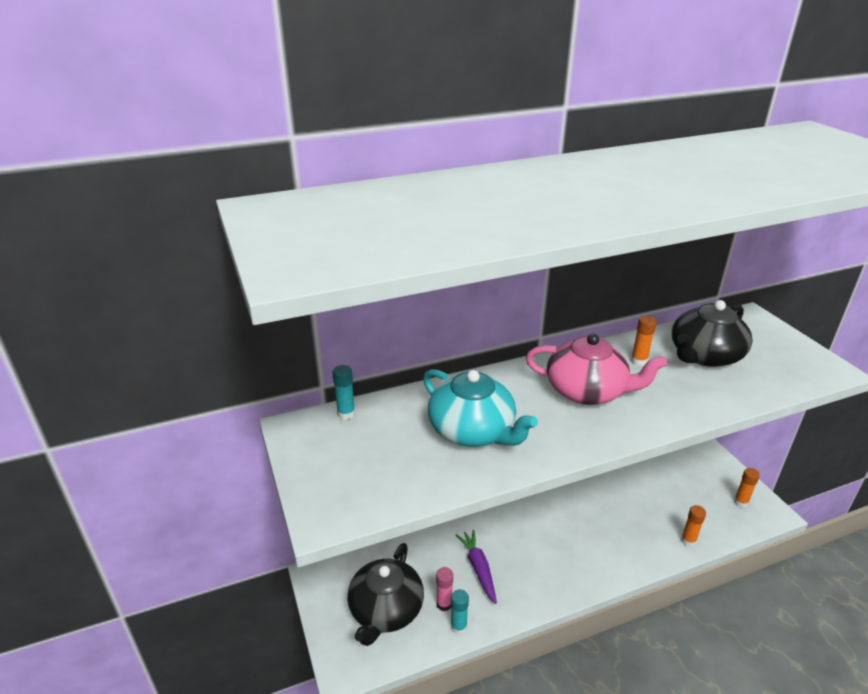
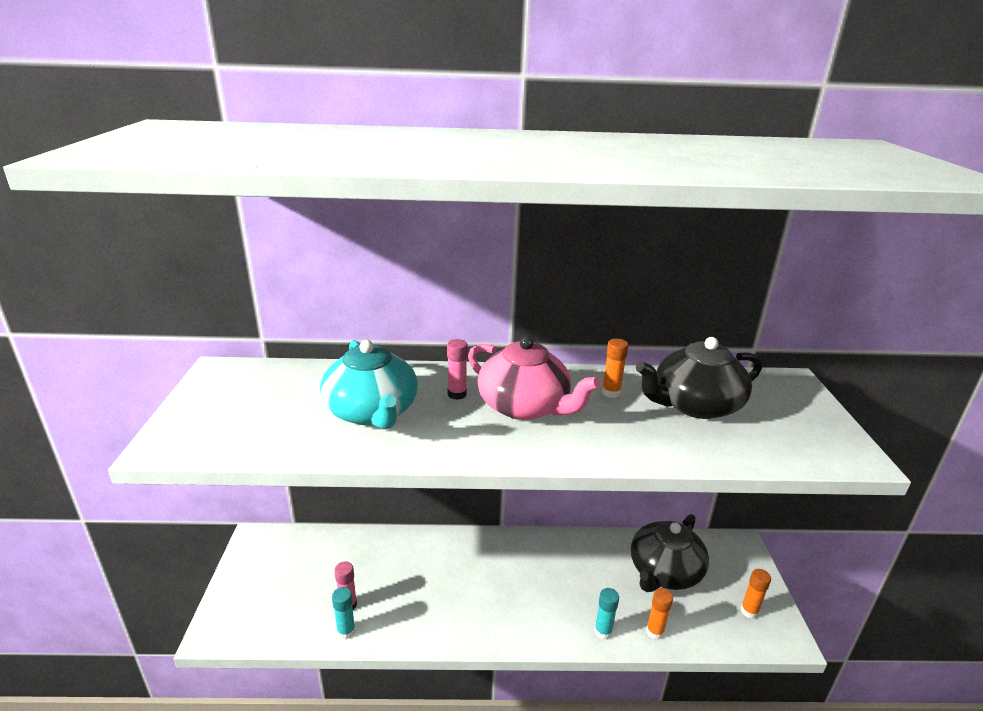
camera: 20 degrees right, 5 degrees down
turquoise glue stick [332,365,355,420] -> turquoise glue stick moved to [594,588,619,640]
black teapot [347,543,424,646] -> black teapot moved to [631,514,709,592]
purple carrot [456,530,497,604] -> none
none -> pink glue stick [447,339,468,400]

